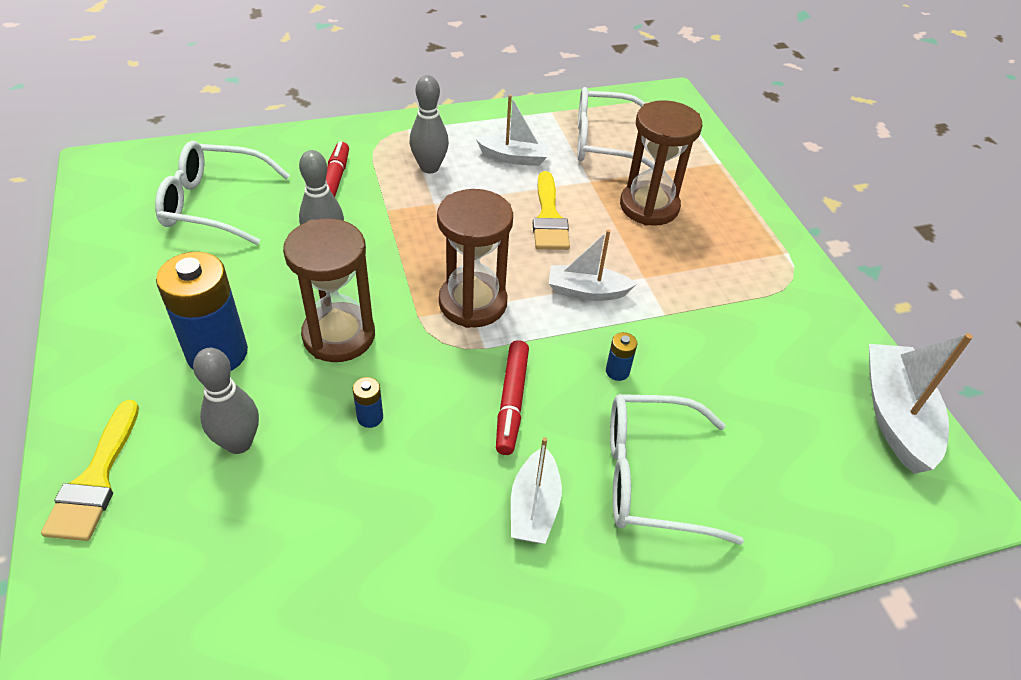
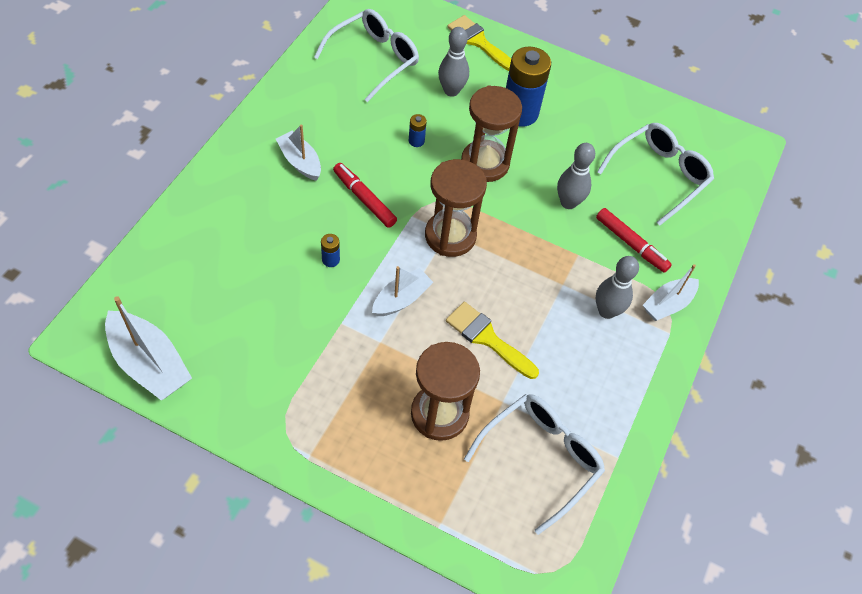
camera: 130 degrees right, 10 degrees up
white boat [476,95,550,166] -> white boat moved to [643,264,699,321]
white glasses [610,394,744,545] -> white glasses moved to [314,9,419,102]

